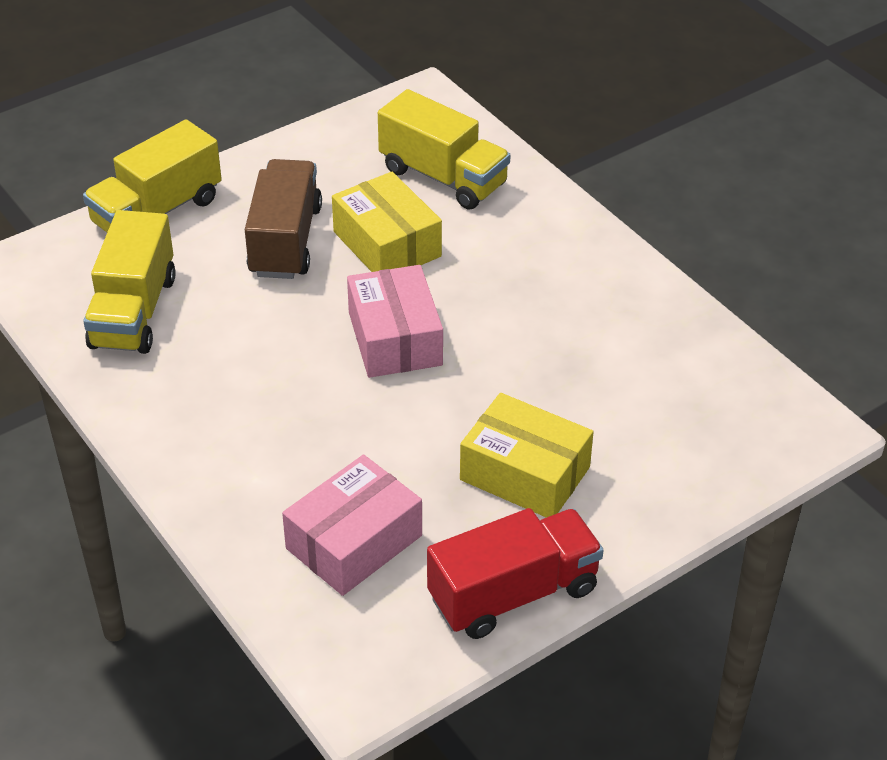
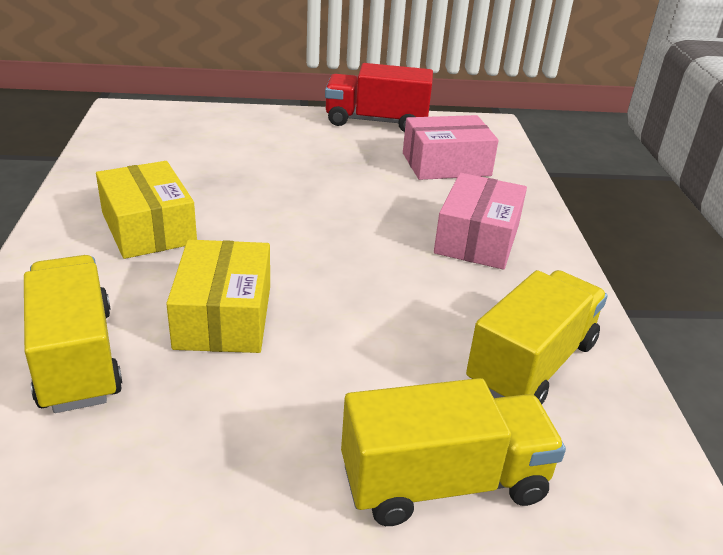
camera: 150 degrees left, 10 degrees down
brown truck [245,159,322,279] -> none
pink box [347,265,443,378] -> pink box moved to [434,173,527,270]
yellow box [460,393,593,518] -> yellow box moved to [96,161,197,259]

